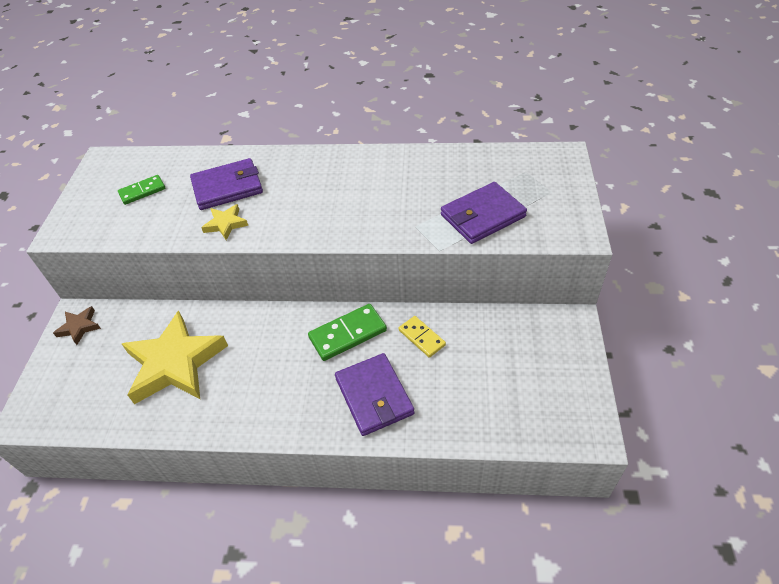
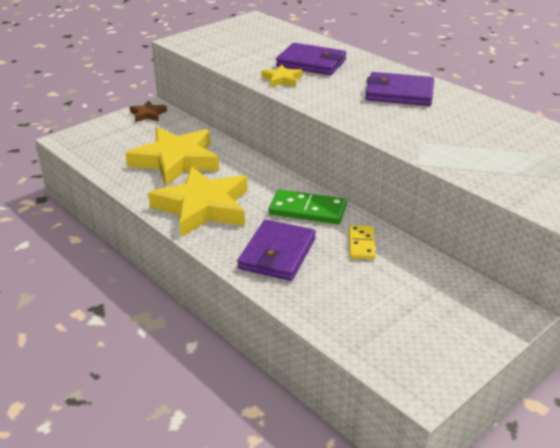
camera: 40 degrees right, 15 degrees down
green domino [118,175,165,205] -> none
purple wallet [441,182,527,244] -> purple wallet moved to [365,72,434,106]
none -> yellow star [148,166,248,237]

